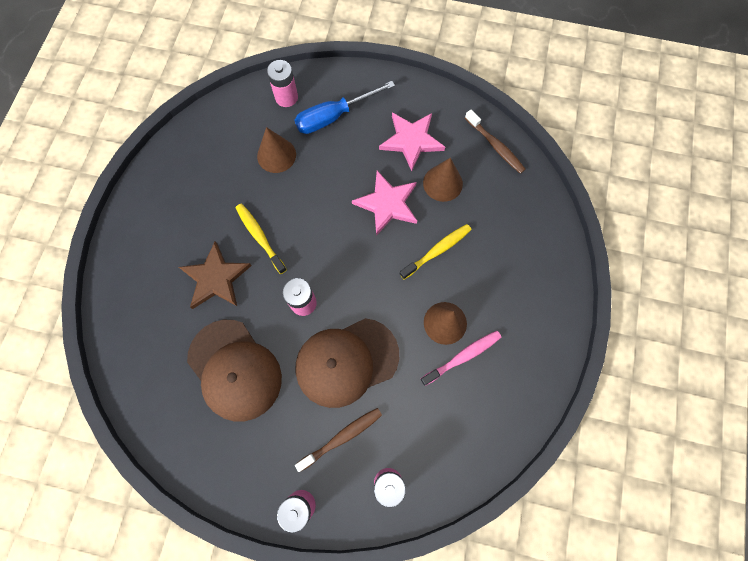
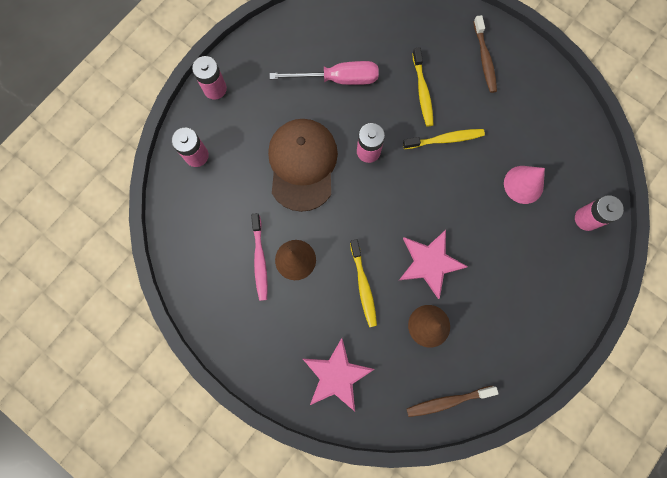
camera: 115 degrees right, 5 degrees up
brown star [179,241,252,309] -> yellow toothbrush [412,47,434,127]
brown cap [187,320,282,422] -> pink screwdriver [270,61,379,85]
brown cone [257,127,296,173] -> pink cone [504,166,545,204]
blue screwdriver [294,81,395,134] -> none
brown toothbrush [295,408,382,472] -> brown toothbrush moved to [474,15,497,93]
pink star [379,113,445,171] -> pink star moved to [303,338,375,411]

